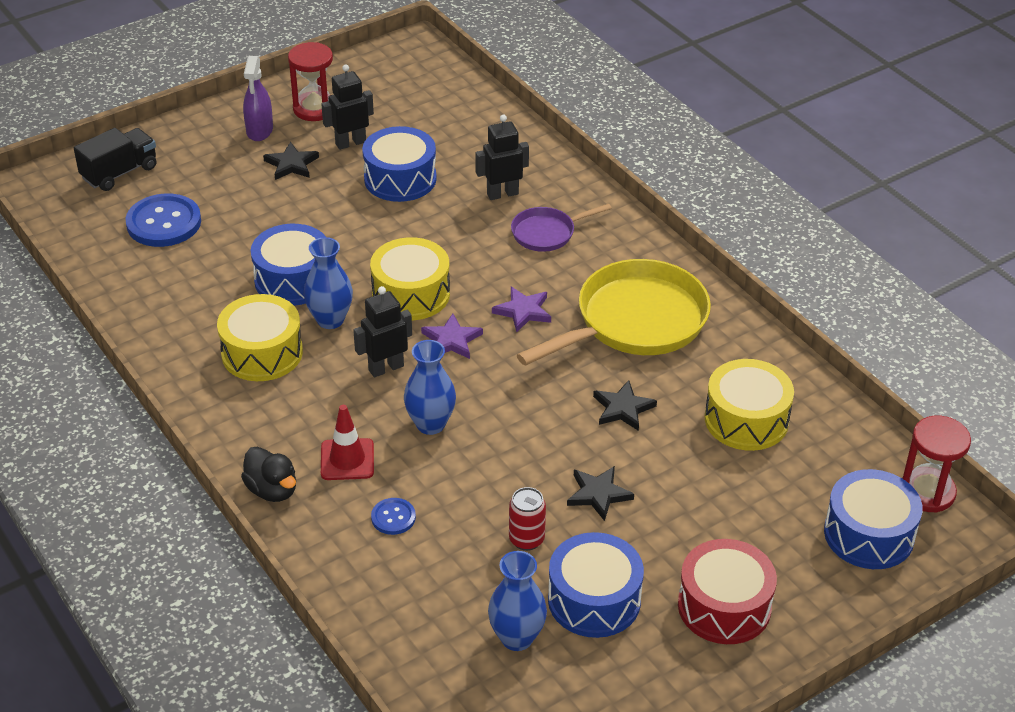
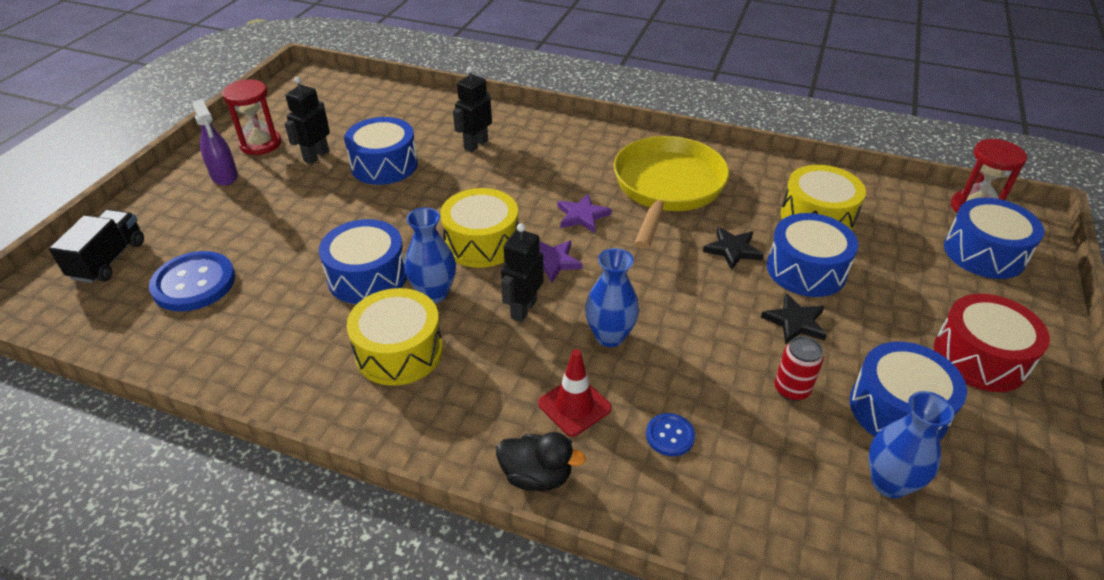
camera: 35 degrees left, 0 degrees up
black star [263,142,319,180] -> none
purple pan [511,204,612,252] -> none
none -> blue drum [767,213,858,297]

